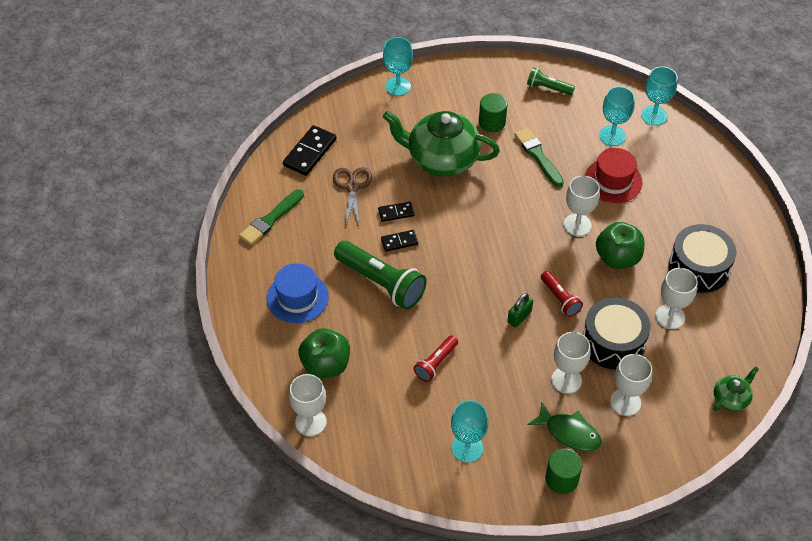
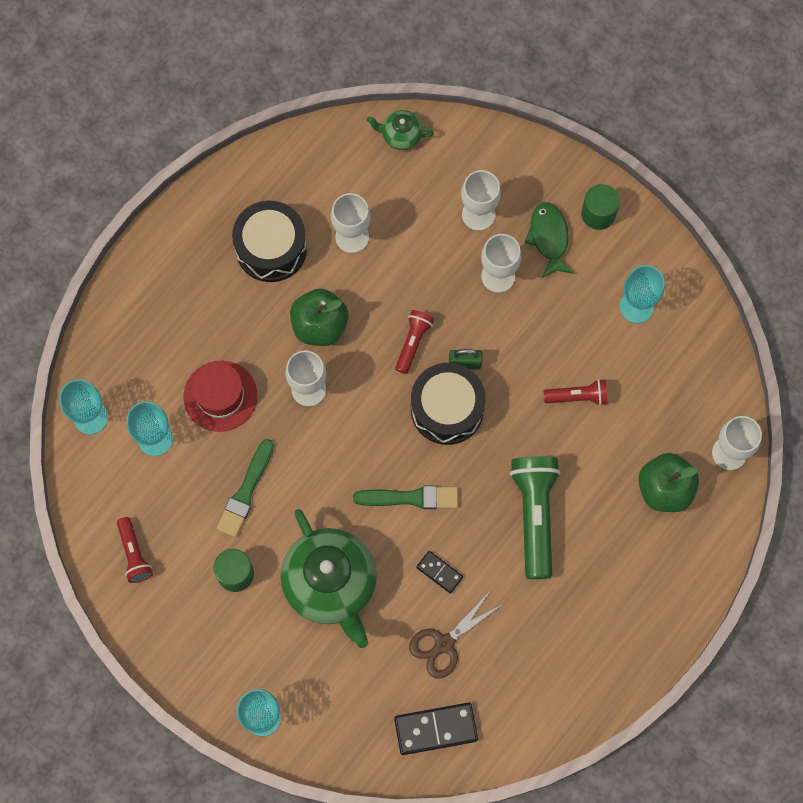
camera: 130 degrees left, 20 degrees up
green brush [239,189,304,245] -> green brush moved to [353,486,458,509]
blue hat [267,263,329,323] -> none
black domino [381,230,418,252] -> none
green flashlight [527,67,575,95] -> red flashlight [117,517,153,583]
black drum [583,297,650,370] -> black drum moved to [411,363,486,445]

